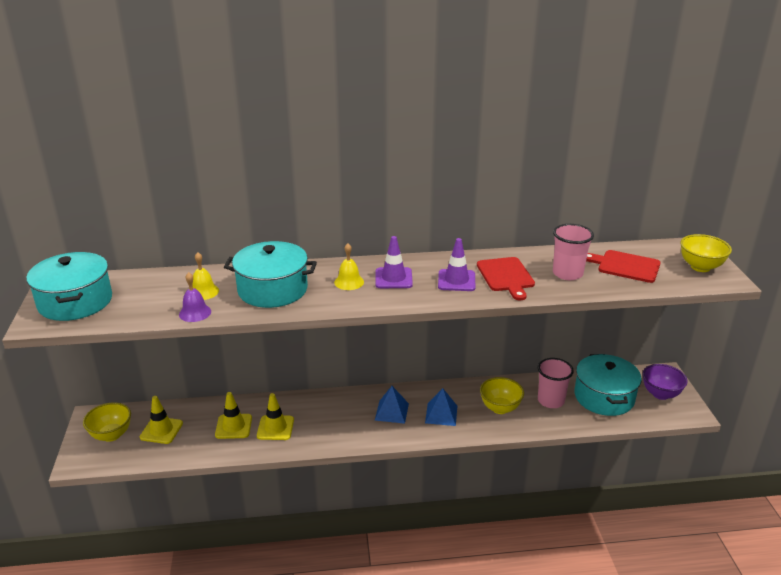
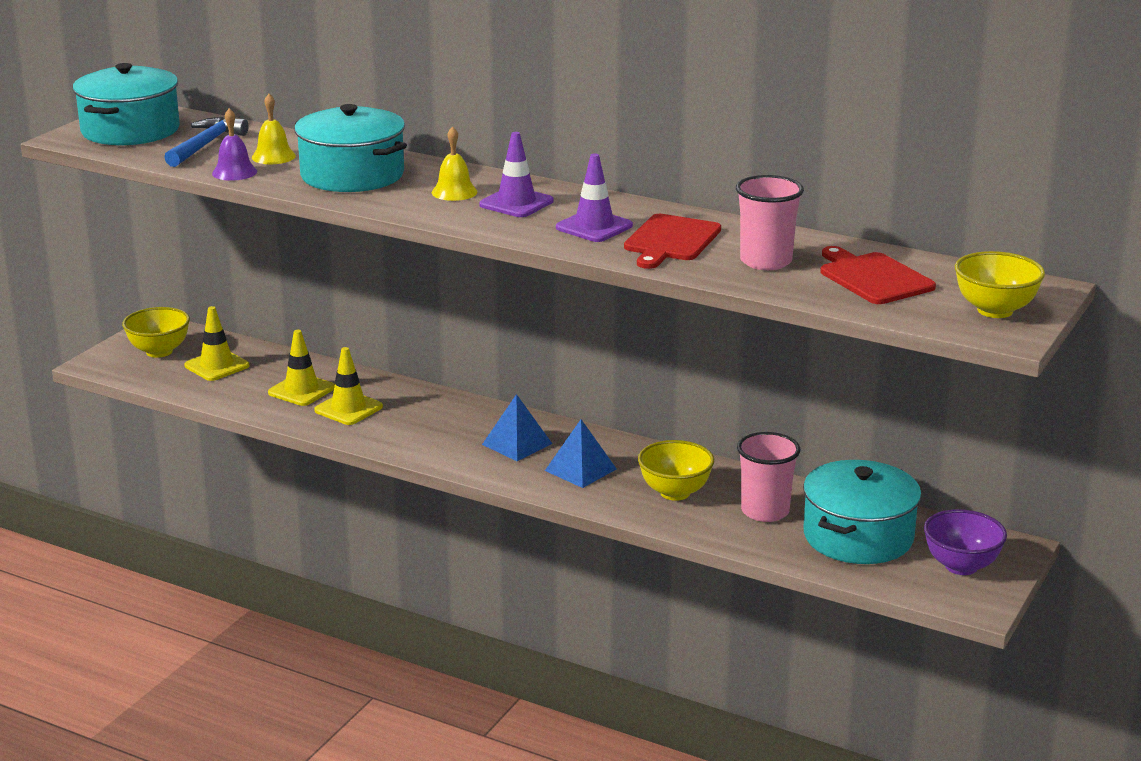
camera: 35 degrees right, 5 degrees down
none -> blue hammer [164,117,249,167]

